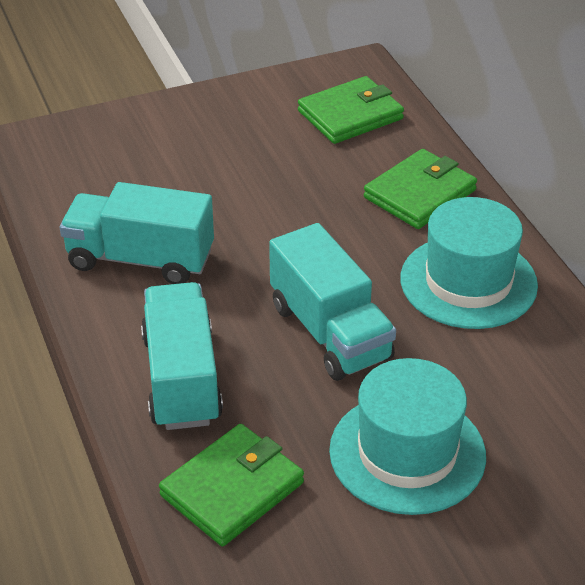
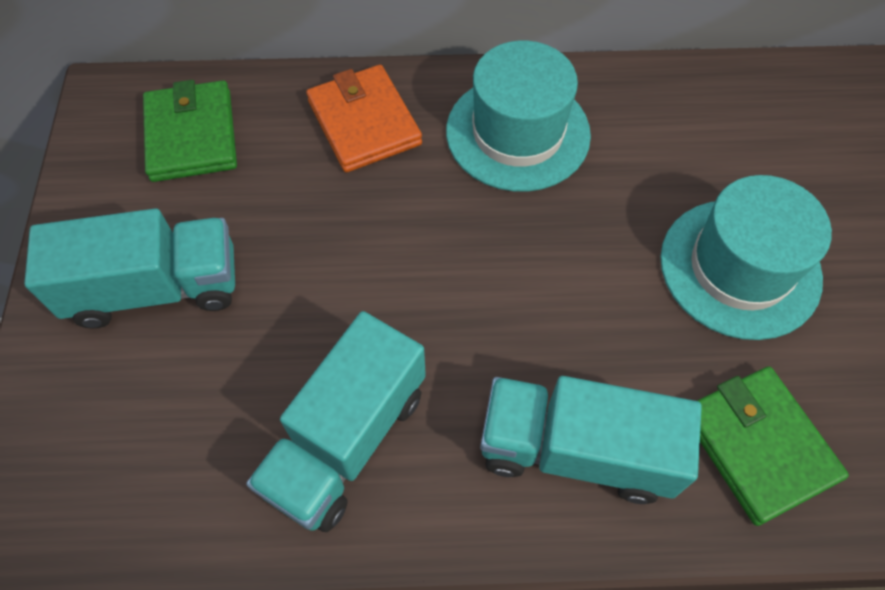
camera: 70 degrees left, 20 degrees up
turquoise truck [269,223,396,381] -> turquoise truck moved to [24,208,235,328]
green wallet [364,149,477,229] -> orange wallet [306,65,422,172]

